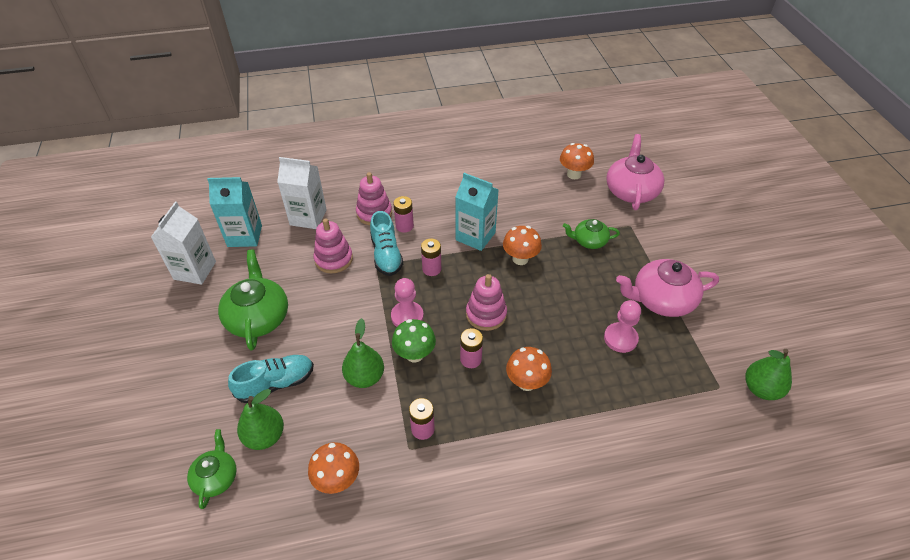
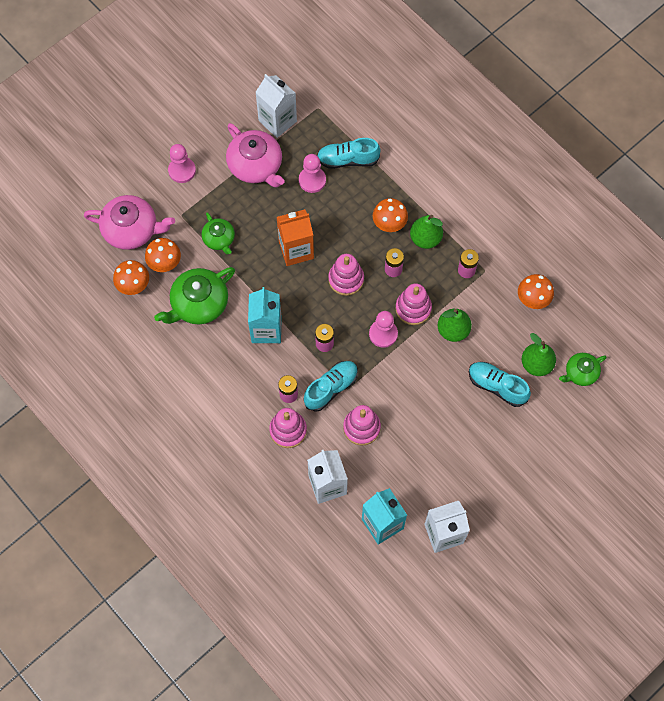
camera: 120 degrees left, 20 degrees up
green teapot [218,250,288,350] -> green teapot moved to [154,267,235,324]
green mushroom [392,319,436,362] -> pink stacking toy [395,284,432,325]
orange mushroom [503,226,542,265] -> orange mushroom moved to [145,238,181,272]
pink teapot [606,134,665,210] -> pink teapot turned 150 degrees counterclockwise [84,195,175,250]
green pear [746,349,792,400] -> green pear moved to [410,215,443,249]
none -> pink pawn [168,144,196,183]
none -> white carton [255,74,297,138]
none -> orange carton [277,209,314,266]
none -> turquoise shoe [317,138,381,169]

